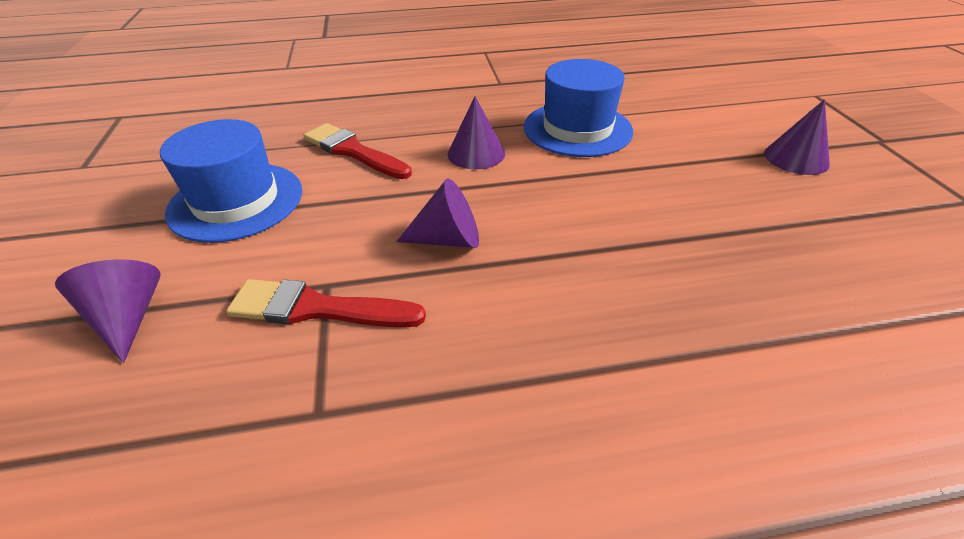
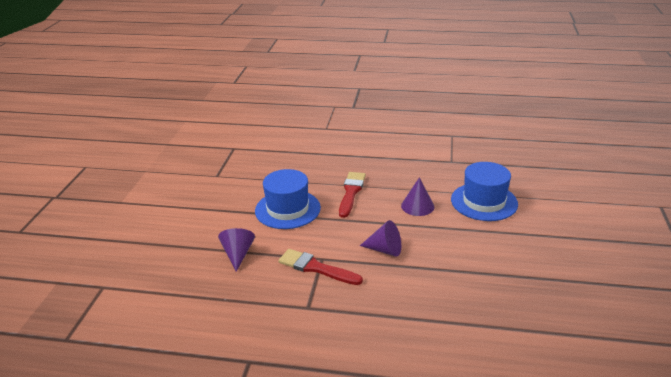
camera: 20 degrees right, 10 degrees down
red brush [303,123,412,179] -> red brush turned 45 degrees clockwise [339,172,366,218]
purple cone [764,99,830,175] -> none

